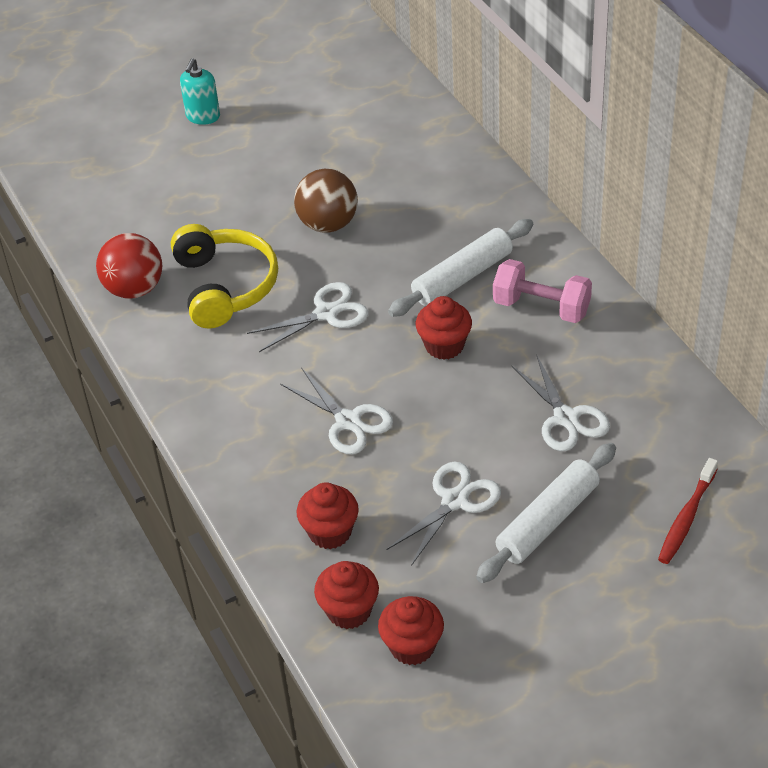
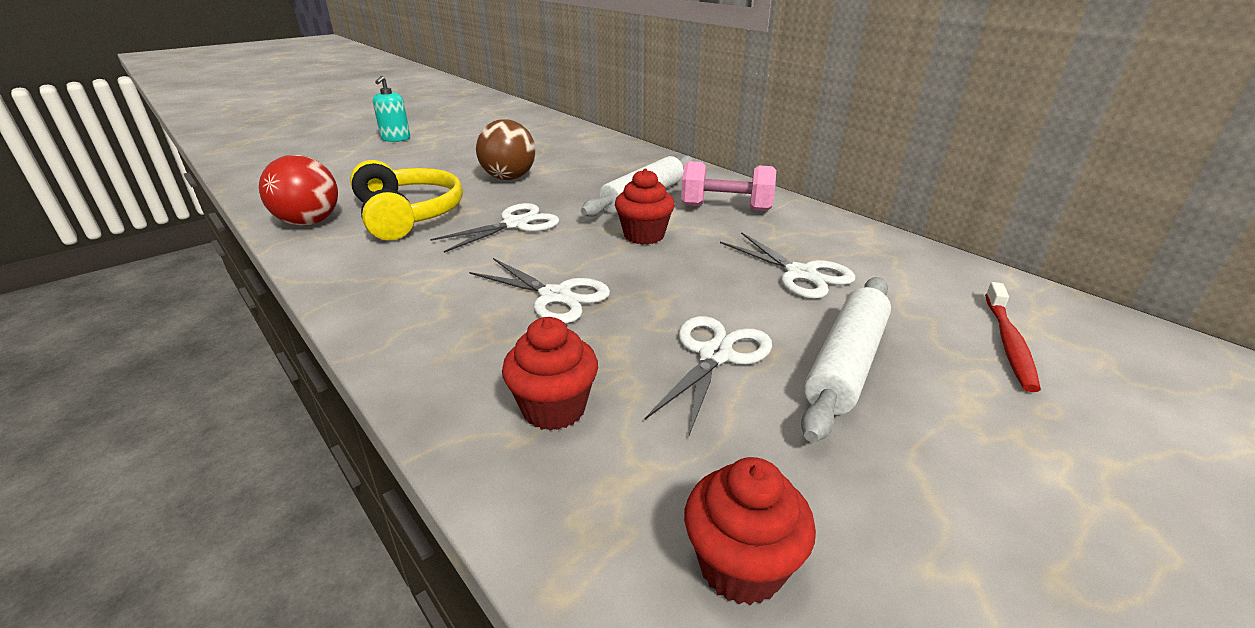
camera: 15 degrees left, 15 degrees down
red cupcake [314,561,379,629] -> none

